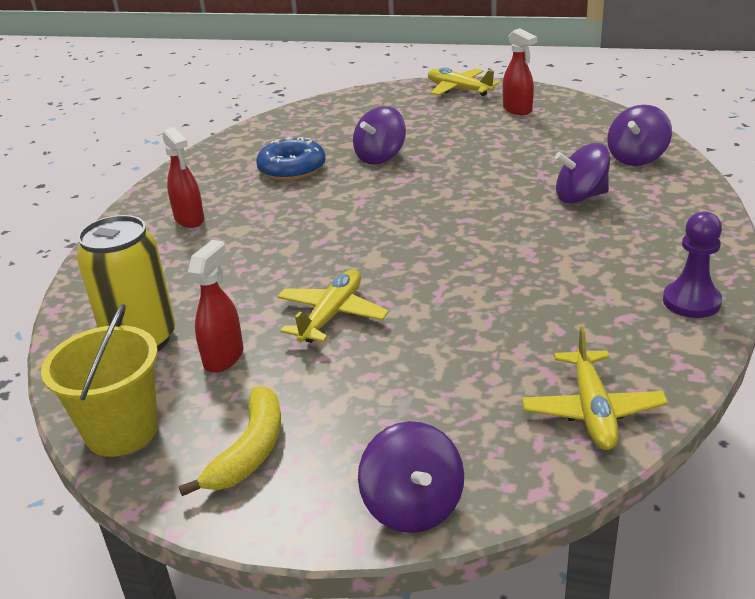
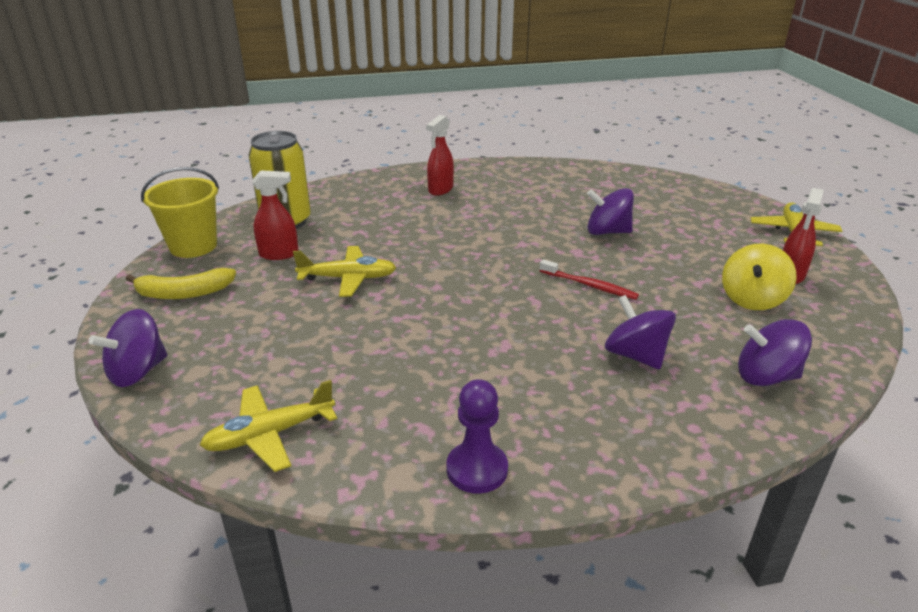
camera: 60 degrees right, 0 degrees up
blue donut [256,136,326,181] -> none
none -> red toothbrush [540,259,639,300]
none -> yellow spinning top [722,243,796,310]

